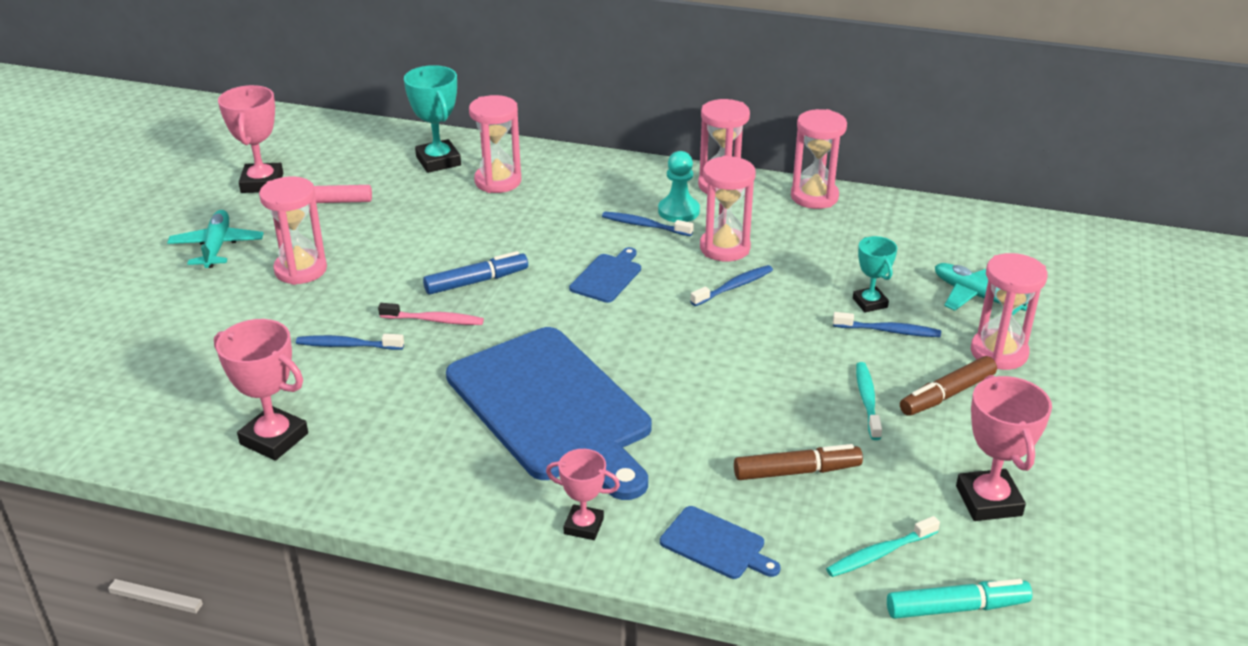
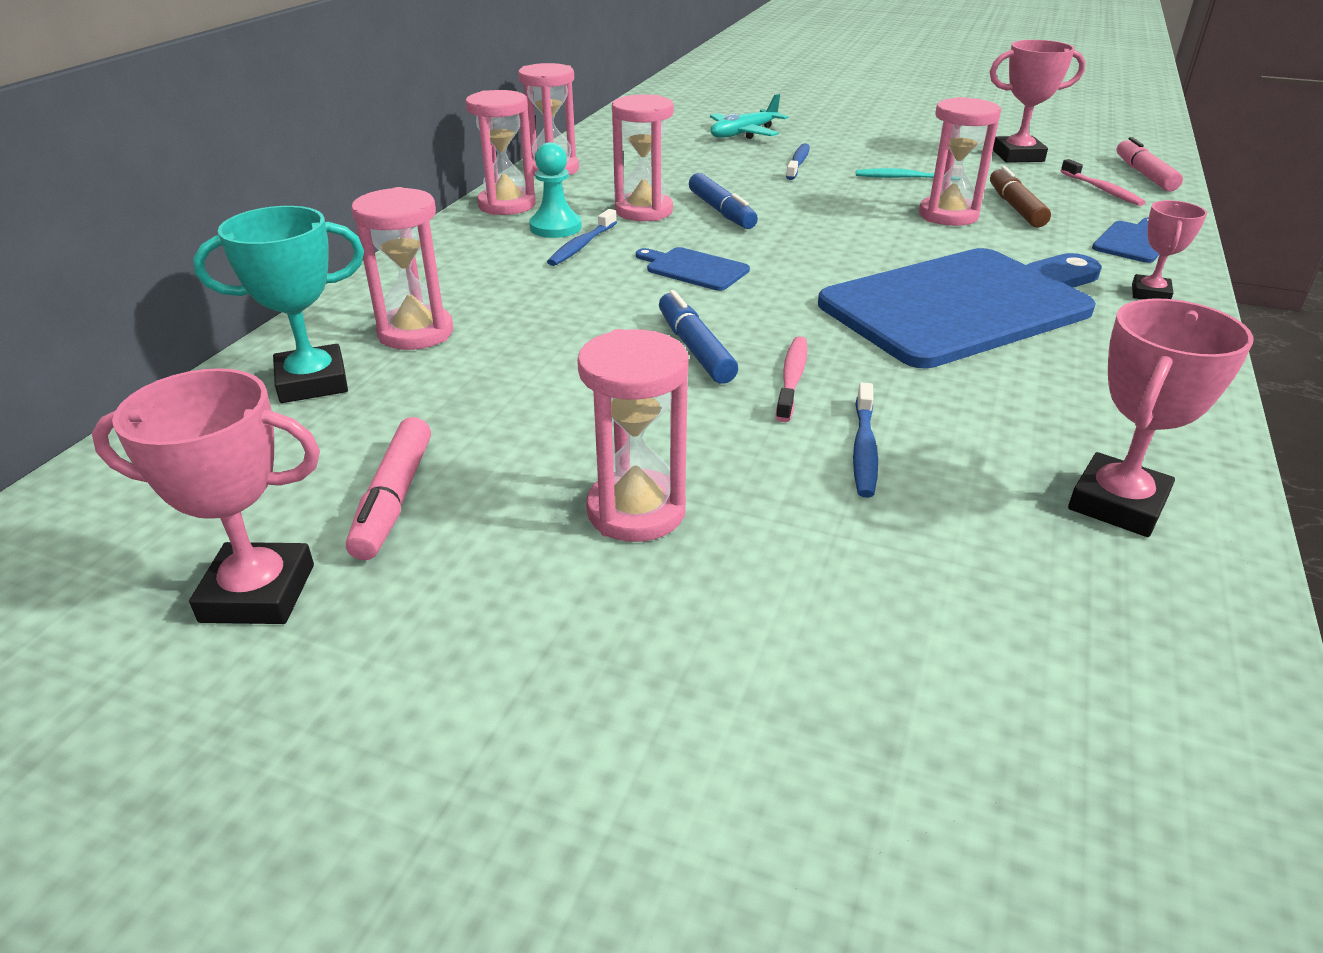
camera: 85 degrees left, 0 degrees up
turquoise plane [167,210,264,268] -> none
blue toothbrush [690,265,773,306] -> blue marker [689,173,758,229]
turquoise toothbrush [826,516,940,577] -> pink toothbrush [1061,159,1146,206]
turquoise trophy [853,236,897,312] -> none
turquoise marker [887,579,1032,619] -> pink marker [1116,137,1183,192]
brown marker [900,356,997,416] -> none
pink hourglass [971,253,1048,370] -> pink hourglass moved to [919,97,1001,226]

